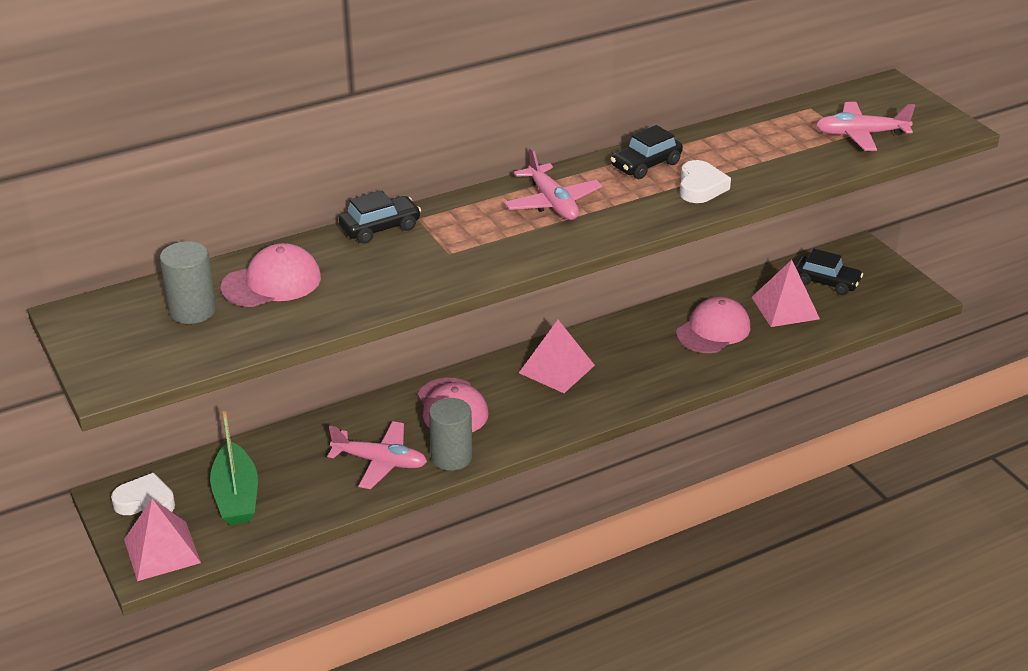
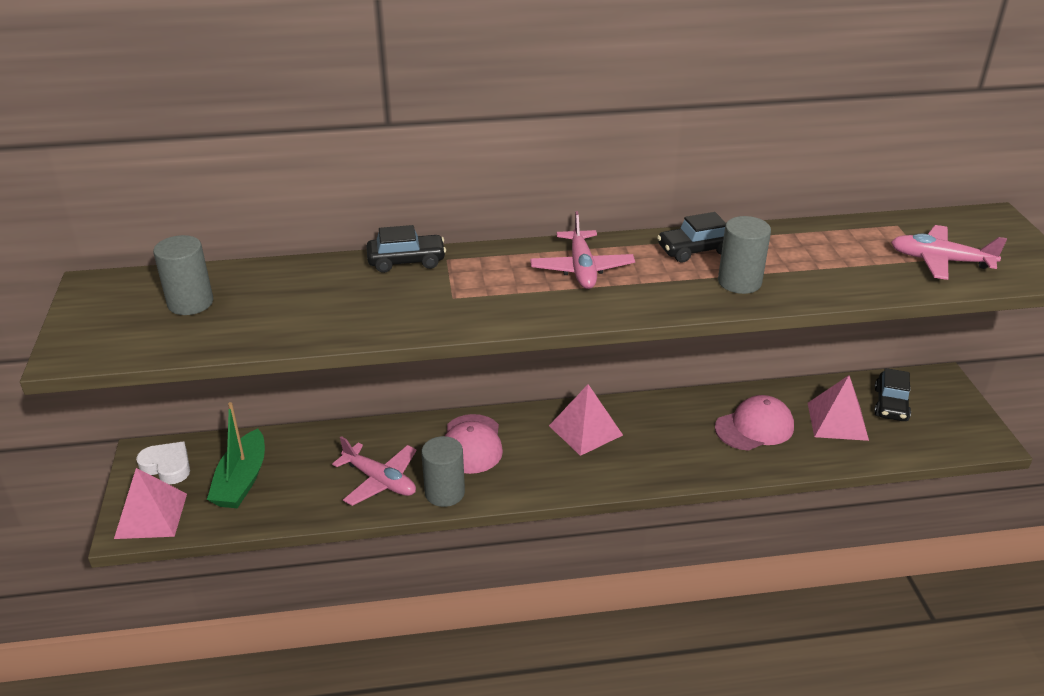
camera: 20 degrees right, 0 degrees up
pink cap [220,243,321,307] -> none
white heart [680,160,731,203] -> grey cylinder [718,216,771,294]
black car [795,249,863,295] -> black car turned 60 degrees clockwise [874,368,911,421]

